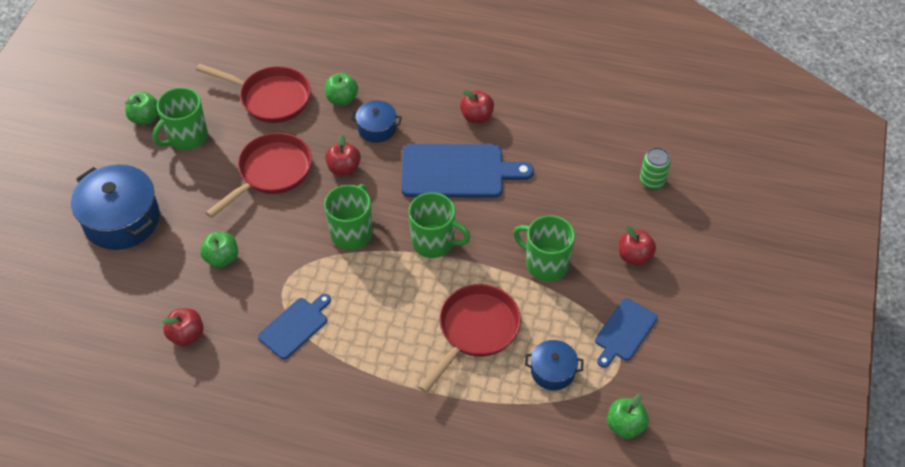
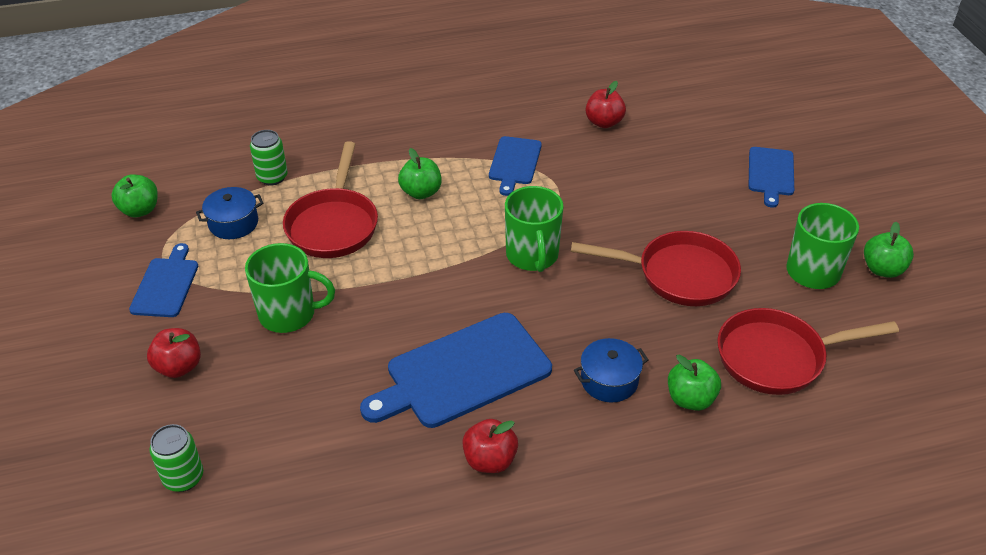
camera: 150 degrees right, 10 degrees down
blue pot [71,164,160,250] -> blue cutting board [748,147,794,208]
green apple [200,232,238,268] -> green apple moved to [398,148,442,199]
red pan [205,133,312,218] -> red pan turned 90 degrees counterclockwise [571,231,741,306]
red apple [325,134,361,176] -> none
green mug [408,192,470,258] -> none
none -> green can [250,130,288,185]

